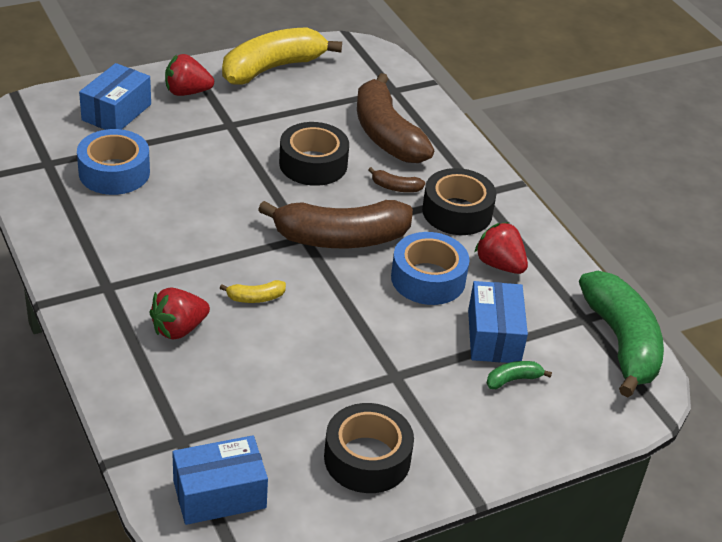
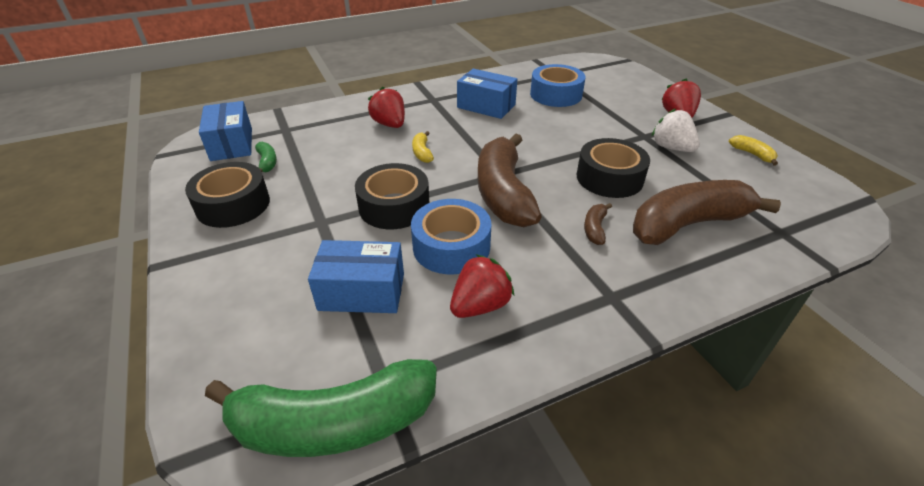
camera: 95 degrees right, 0 degrees up
blue box [79,63,151,130] -> blue box moved to [457,69,517,119]
yellow banana [222,27,342,84] -> yellow banana [729,135,778,165], size x0.40
black tape [422,168,496,235] -> black tape moved to [355,163,429,229]
green banana [487,361,552,389] -> green banana moved to [255,142,277,172]
none -> white strawberry [652,109,700,152]

